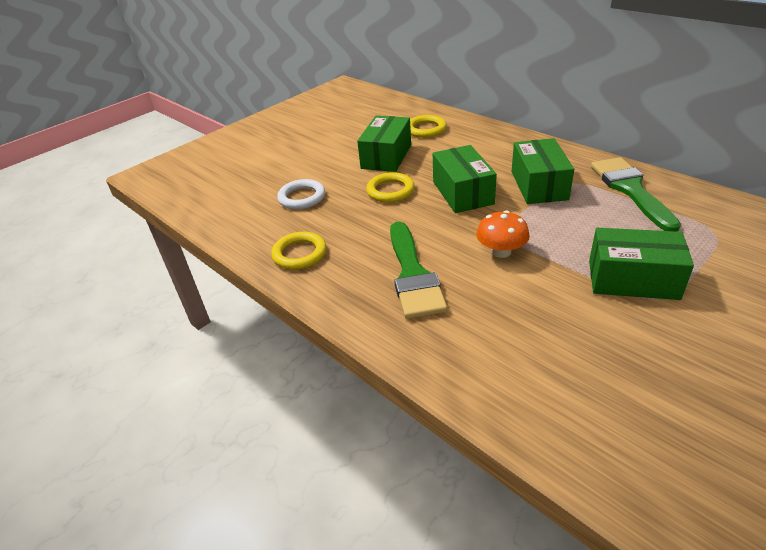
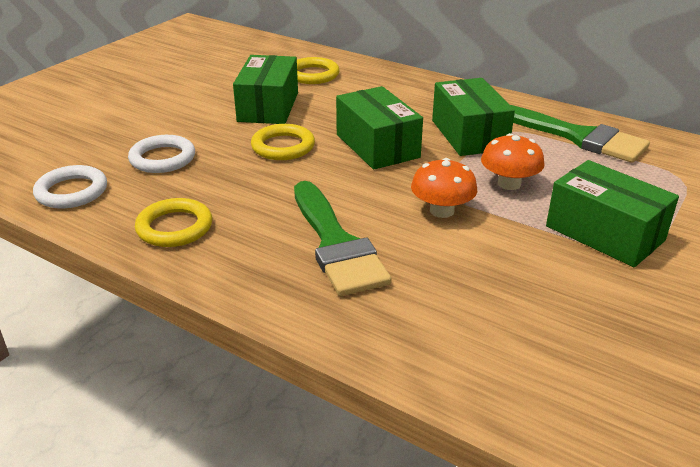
camera: 15 degrees left, 5 degrees down
green box [589,228,694,300] -> green box turned 45 degrees clockwise [546,160,679,267]
green brush [591,157,681,232] -> green brush turned 150 degrees clockwise [511,105,650,163]
none -> white ring [33,165,107,208]
none -> orange mushroom [481,133,544,190]

